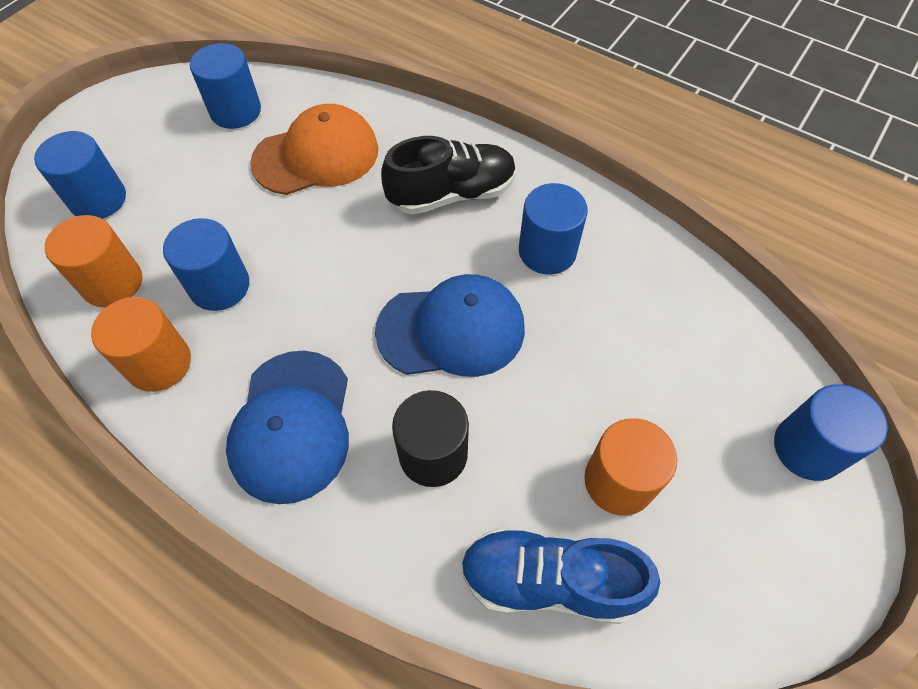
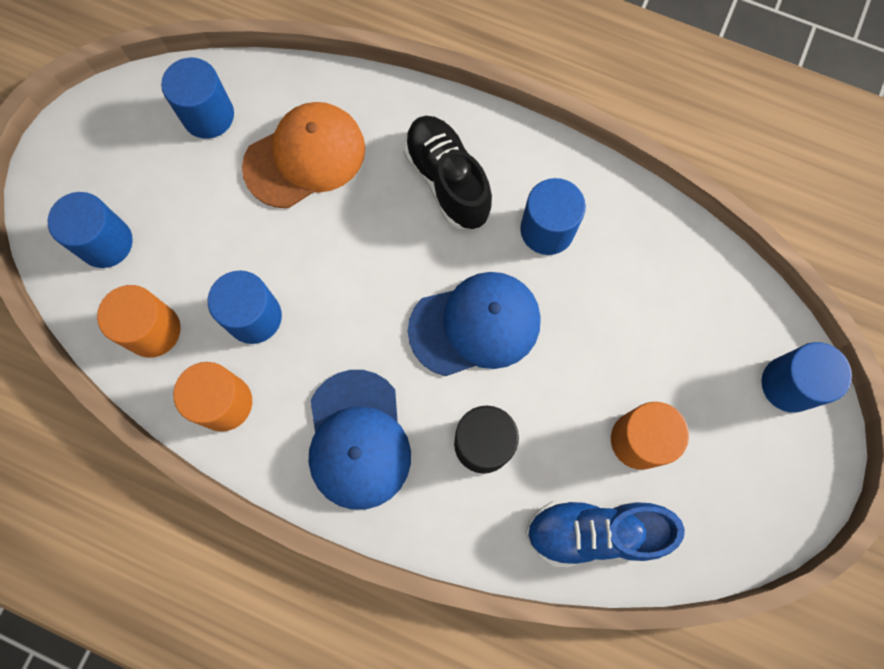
camera: 10 degrees left, 15 degrees up
black shoe [381,136,516,215] -> black shoe turned 90 degrees counterclockwise [403,116,492,229]

